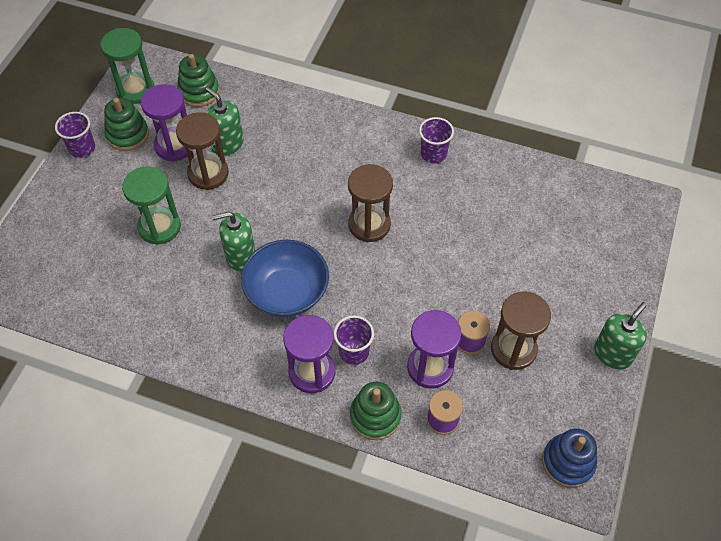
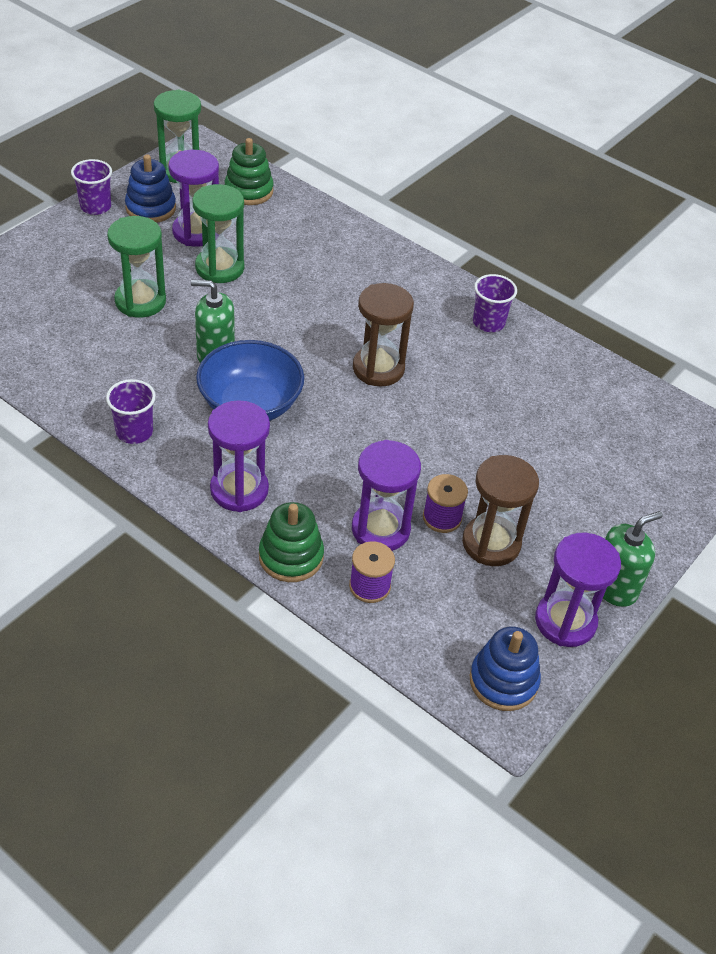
camera: 15 degrees right, 10 degrees down
green stacking toy [104,98,149,151] -> blue stacking toy [125,155,176,223]
brown hourglass [176,112,229,190] -> green hourglass [192,184,244,283]
green soap dispenser [206,87,244,156] -> none
purple cup [334,315,374,365] -> purple cup moved to [106,379,156,444]
none -> purple hourglass [535,533,621,647]

